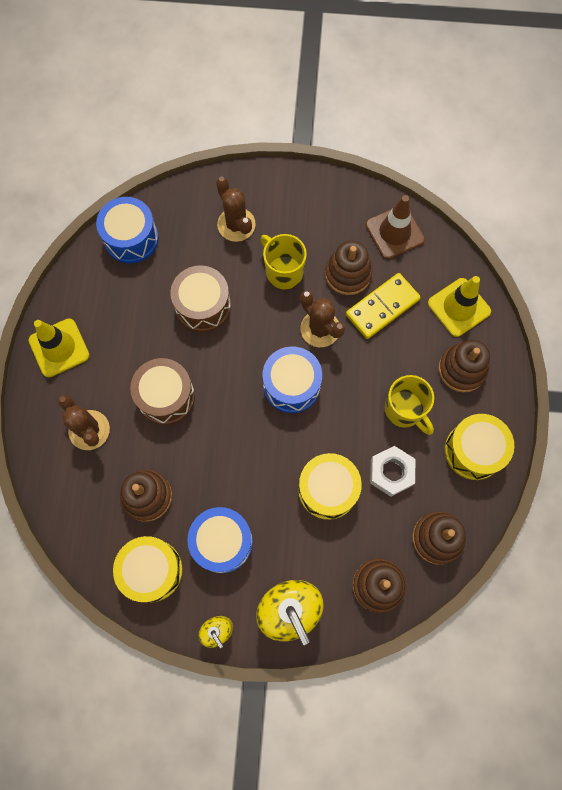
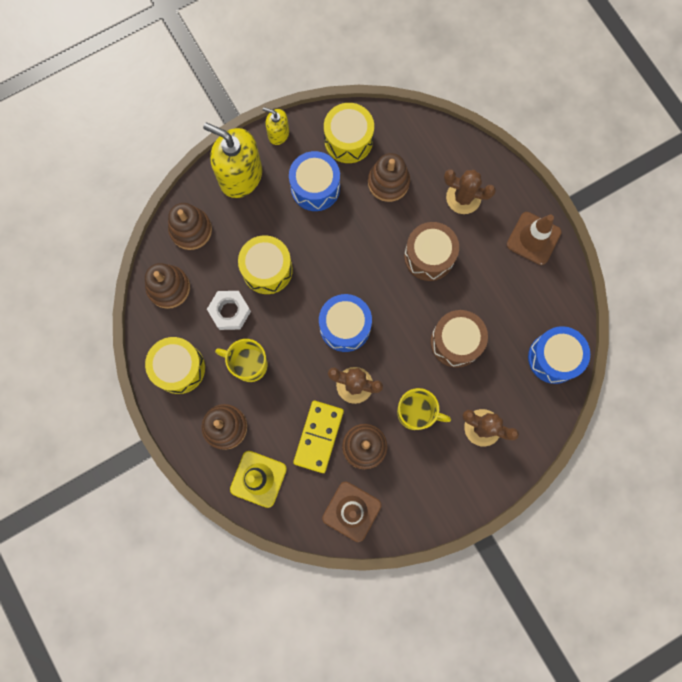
camera: 145 degrees right, 5 degrees up
yellow traffic cone [29,318,90,378] -> brown traffic cone [507,212,562,265]

